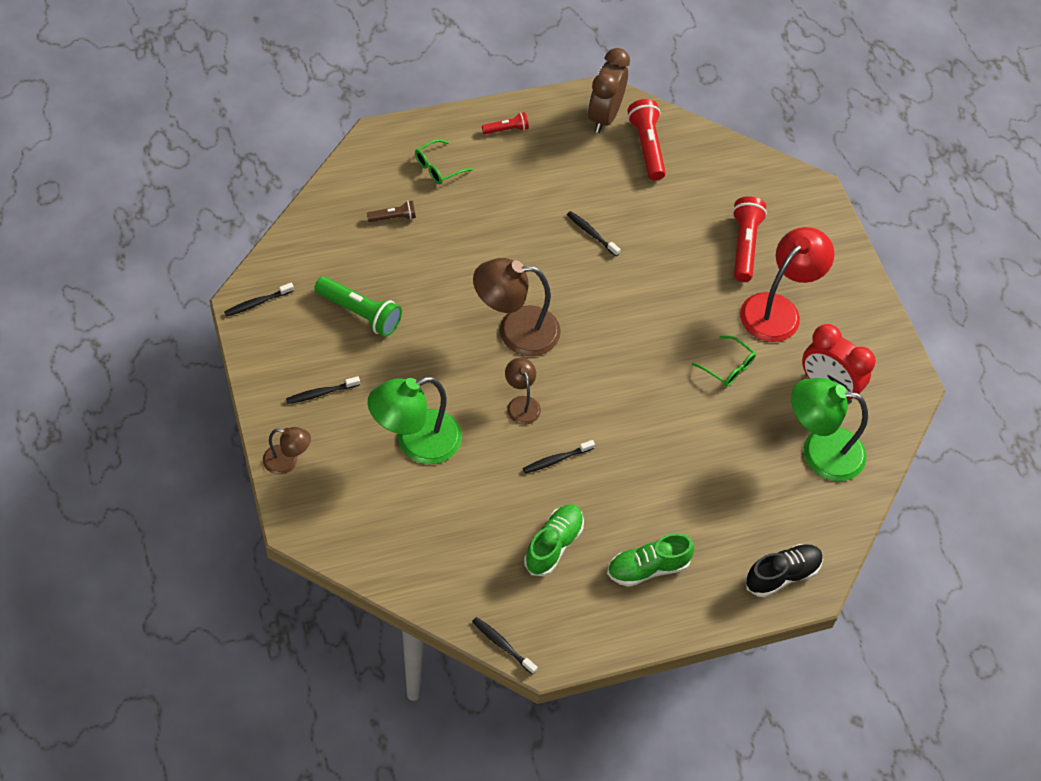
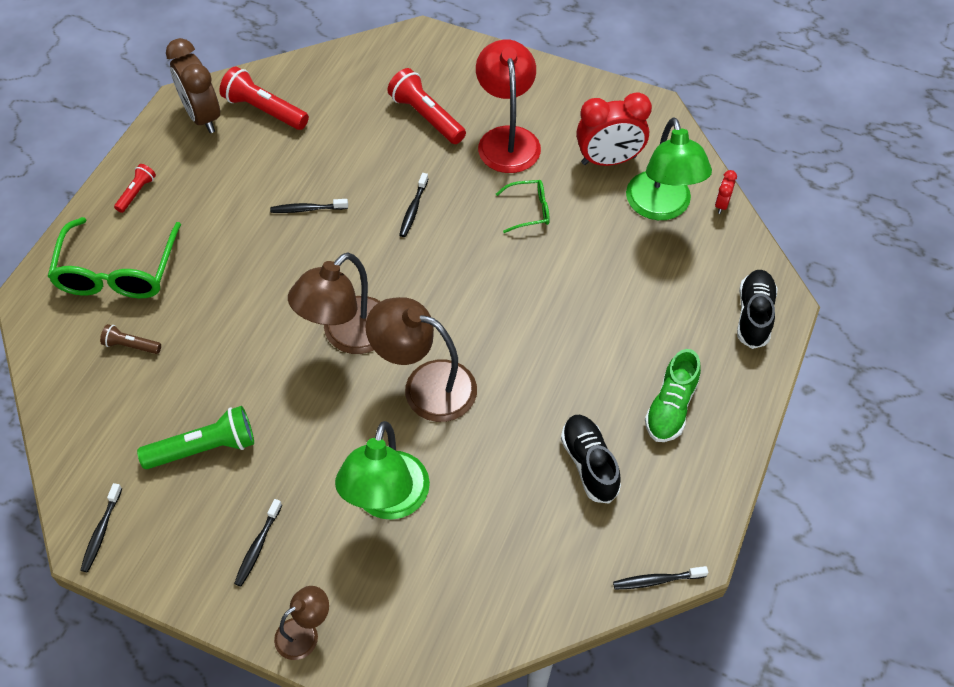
camera: 45 degrees left, 0 degrees up
brown flashlight [367,200,416,222] -> brown flashlight turned 105 degrees counterclockwise [100,324,161,354]
green glasses [415,139,473,184] -> green glasses [48,217,181,298], size x1.99
brown lamp [505,358,541,425] -> brown lamp [365,297,477,422], size x1.88
black toothbrush [523,440,595,474] -> black toothbrush moved to [399,173,428,237]
green shoe [524,504,584,576] -> black shoe [561,415,621,504]
green lamp [791,378,868,481] -> green lamp turned 60 degrees counterclockwise [626,117,712,220]
none -> red clock [715,170,737,214]

